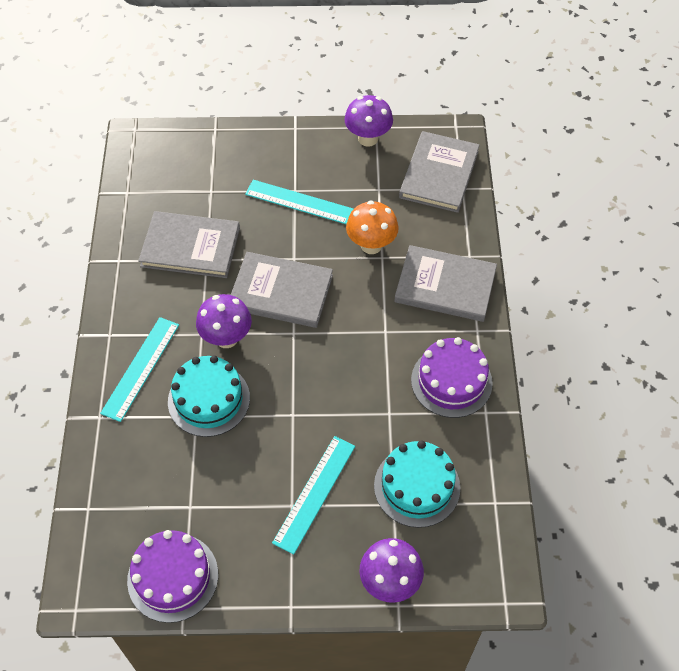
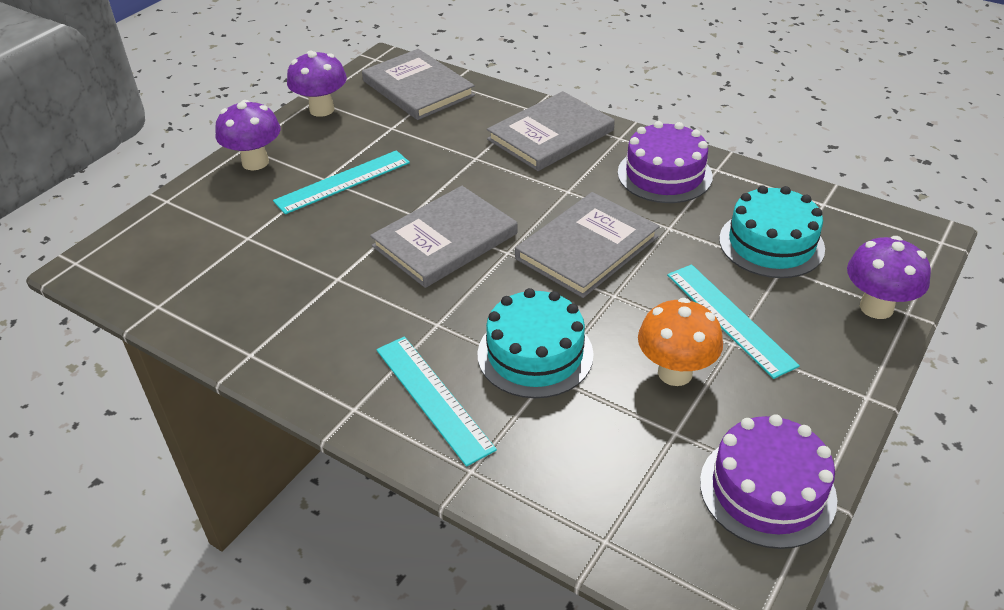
camera: 55 degrees left, 15 degrees down
grey book [138,211,240,278] -> grey book moved to [515,192,660,298]
purple mushroom [196,294,252,348] -> purple mushroom moved to [215,100,281,171]
orange mushroom [346,200,399,254] -> orange mushroom moved to [638,298,723,386]

